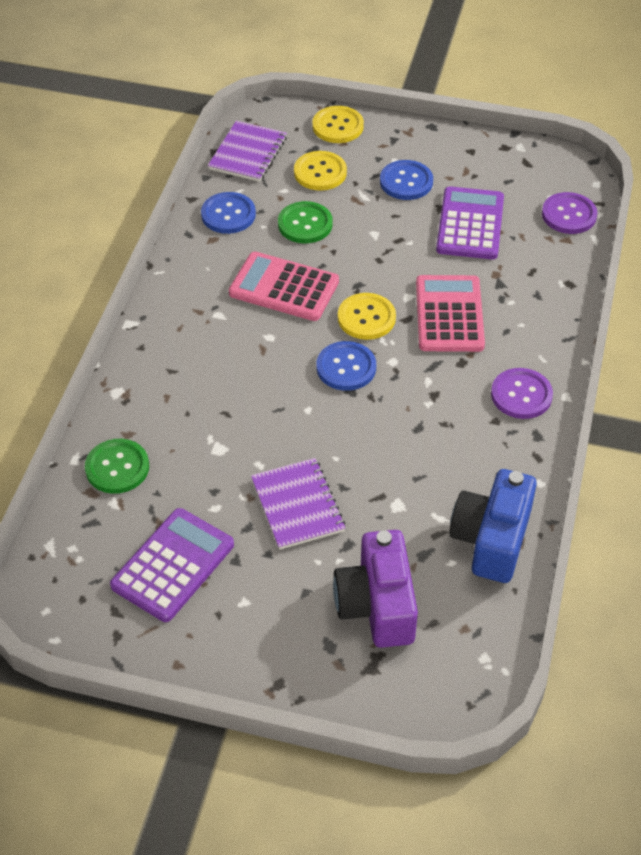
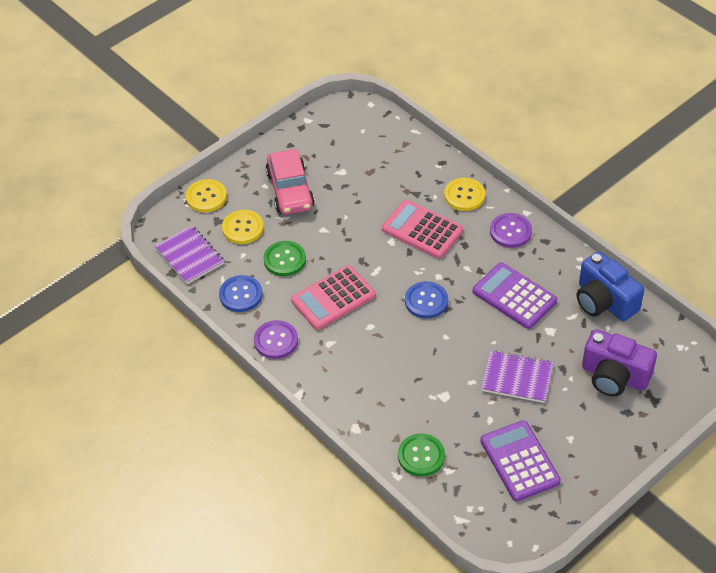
camera: 55 degrees left, 0 degrees up
yellow button [338,293,396,340] -> yellow button moved to [444,178,485,211]
blue button [380,160,433,200] -> pink car [265,149,315,215]
purple calculator [436,186,504,259] -> purple calculator moved to [472,262,557,329]
purple button [542,192,597,234] -> purple button moved to [254,320,298,359]

